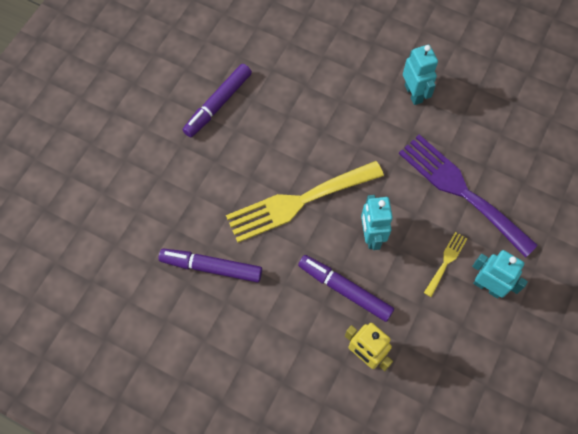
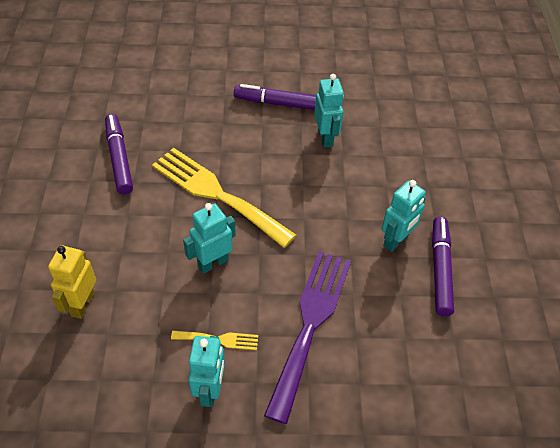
camera: 60 degrees right, 15 degrees down
purple marker [298,255,394,322] -> purple marker moved to [432,217,454,316]
none -> turquoise robot [314,74,344,148]

